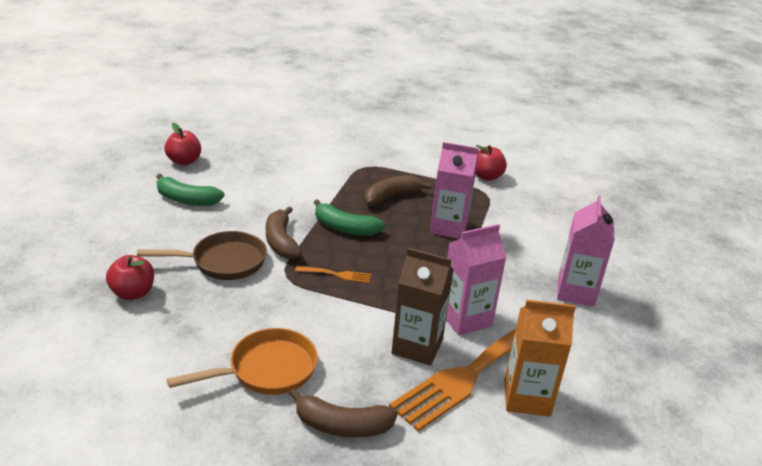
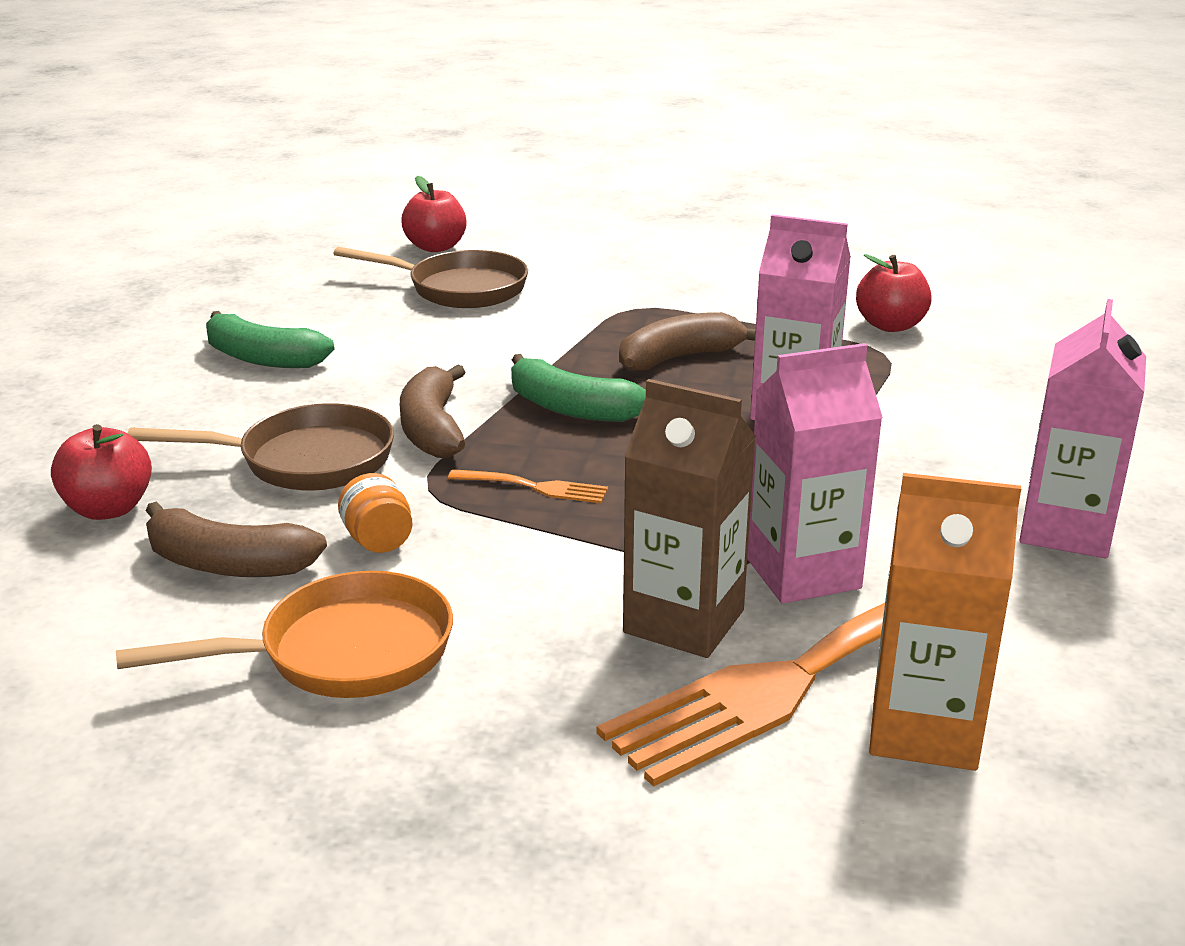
camera: 10 degrees right, 5 degrees down
red apple [164,123,201,165] -> red apple moved to [401,176,467,252]
brown banana [289,388,398,437] -> brown banana moved to [146,502,327,577]
none -> brown pan [333,247,528,308]
none -> orange jar [338,473,412,553]

